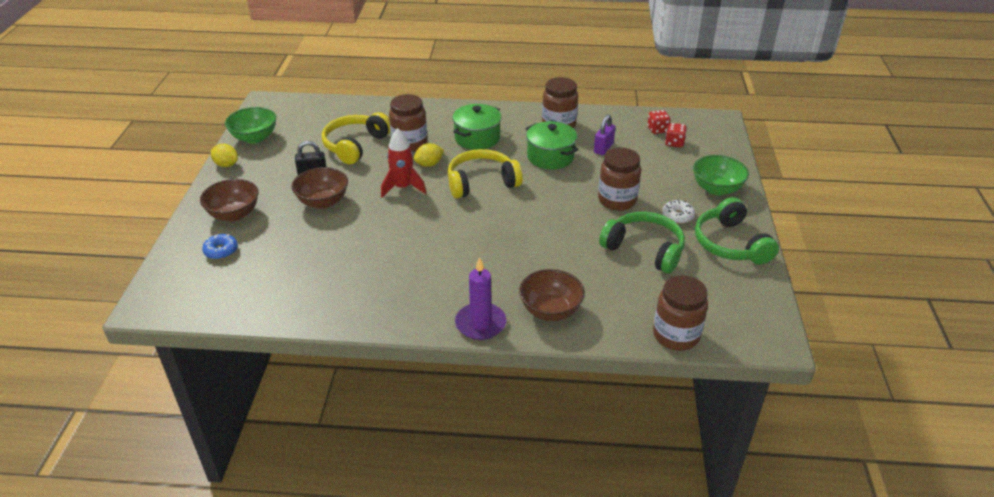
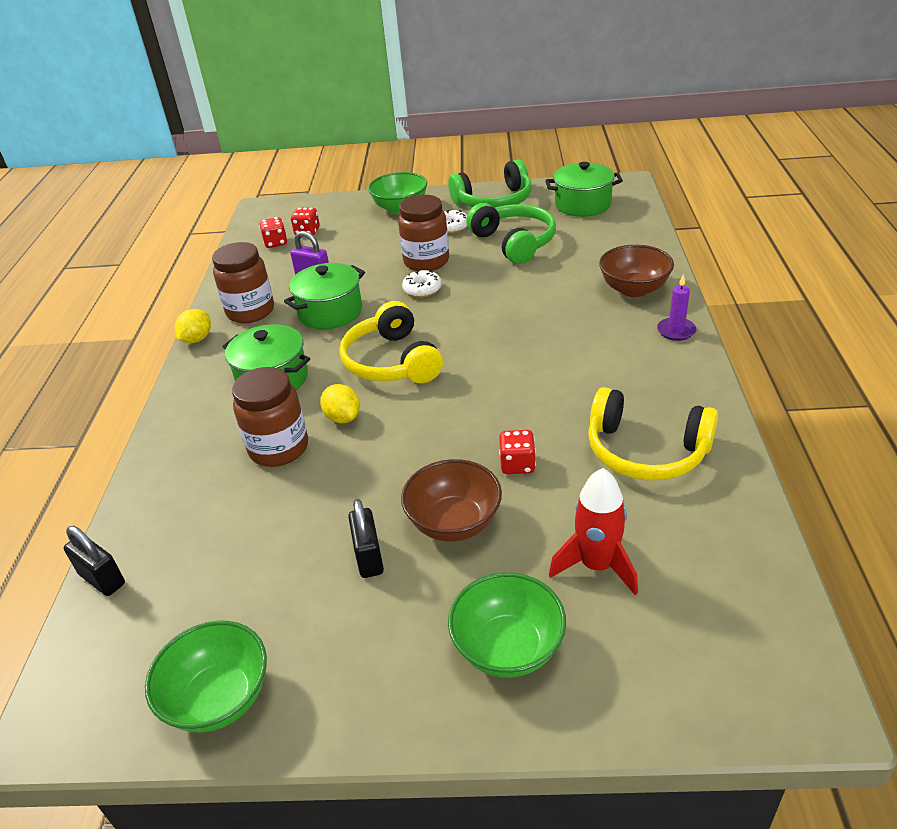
camera: 90 degrees left, 0 degrees up
brown bowl [200,179,259,221] -> green bowl [448,572,566,678]
blue donut [202,234,238,260] -> none
yellow lemon [211,144,238,167] -> yellow lemon moved to [175,309,211,343]
yellow headphones [322,112,390,165] -> yellow headphones moved to [588,387,718,481]
red rocket [381,128,426,198] -> red rocket moved to [549,468,638,595]
purple candle [455,257,506,340] -> purple candle [657,274,696,341], size x0.63
green headphones [599,212,685,274] -> green headphones turned 120 degrees clockwise [466,203,556,264]
brown jar [653,275,708,351] -> none
none -> black padlock [64,526,125,596]
none -> white donut [402,270,442,298]
none -> red dice [499,430,536,474]
none -> green pot [545,162,623,217]

